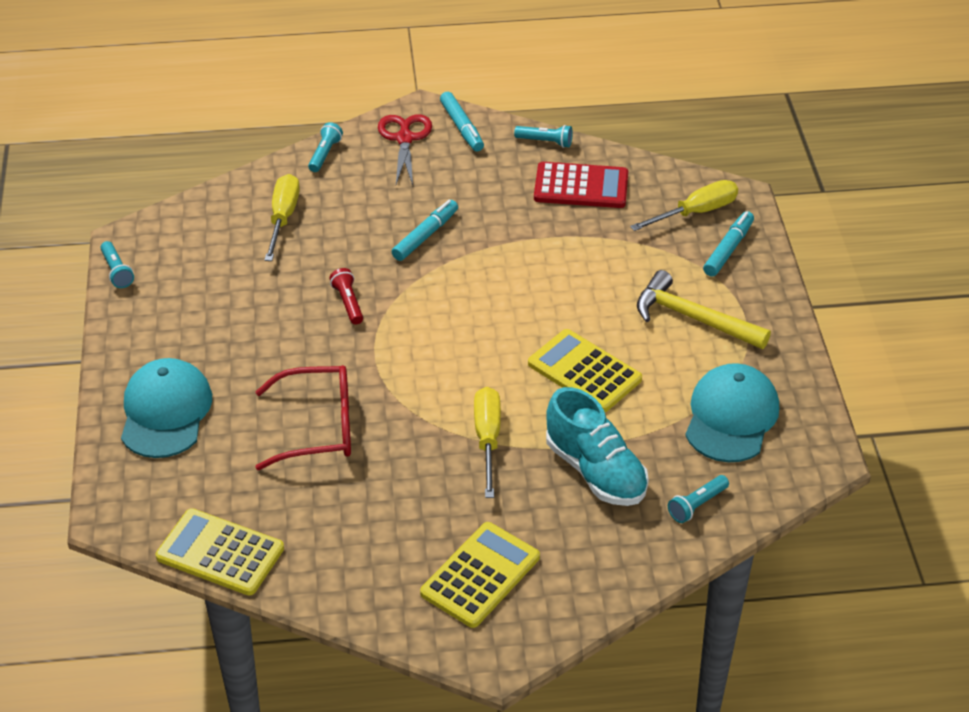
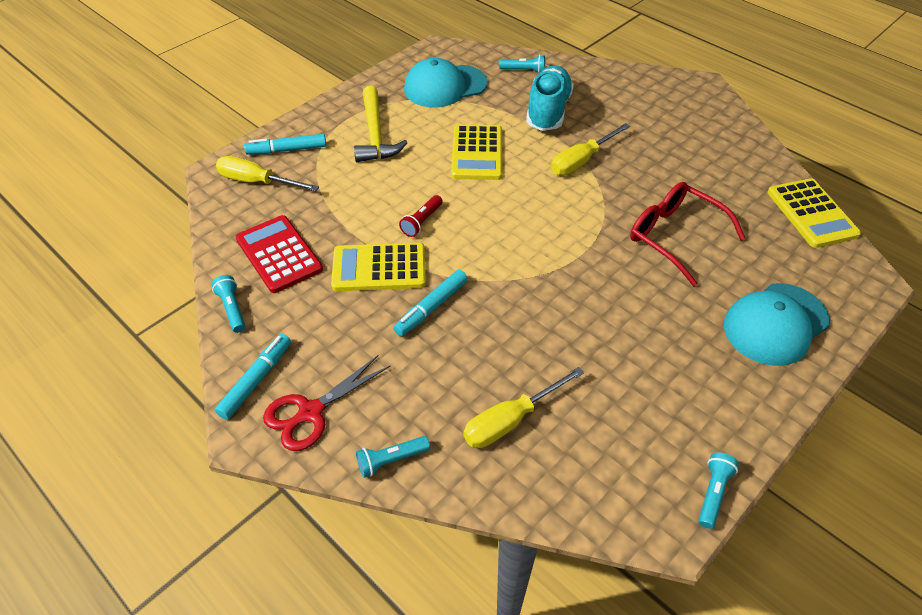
camera: 130 degrees left, 5 degrees up
red flashlight [329,268,363,325] -> red flashlight moved to [399,195,443,237]
turquoise marker [392,200,458,261] -> turquoise marker turned 45 degrees counterclockwise [393,270,468,336]
yellow calculator [420,522,540,628] -> yellow calculator moved to [331,243,426,291]

